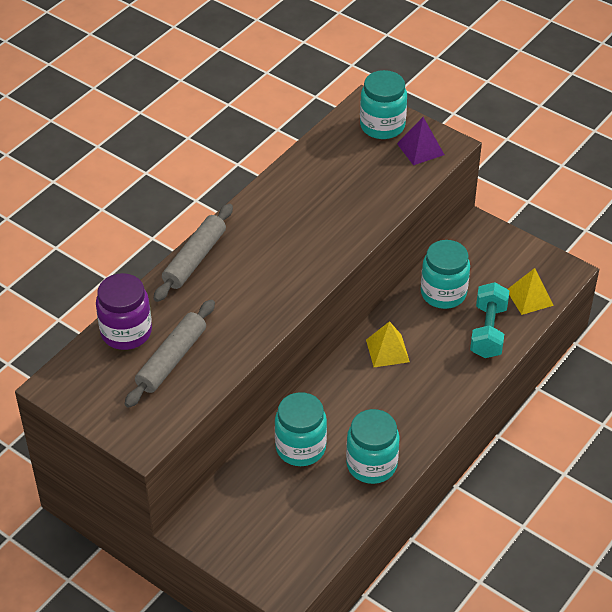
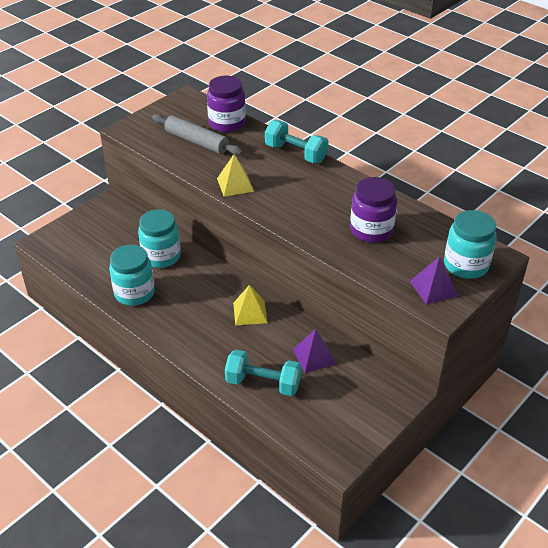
camera: 95 degrees right, 5 degrees down
grey rolling pin [154,204,233,302] -> turquoise dumbbell [265,120,328,163]
turquoise jar [421,240,470,309] -> purple pyramid [293,329,336,373]
yellow pyramid [508,268,554,315] -> yellow pyramid moved to [217,154,254,197]
none -> purple jar [350,177,397,243]

